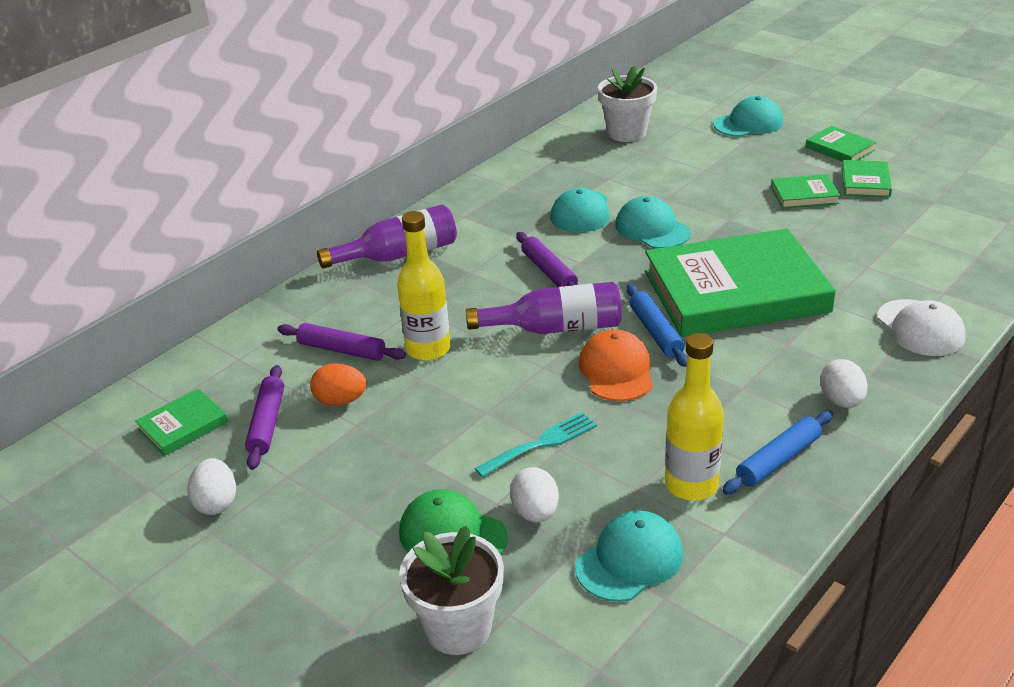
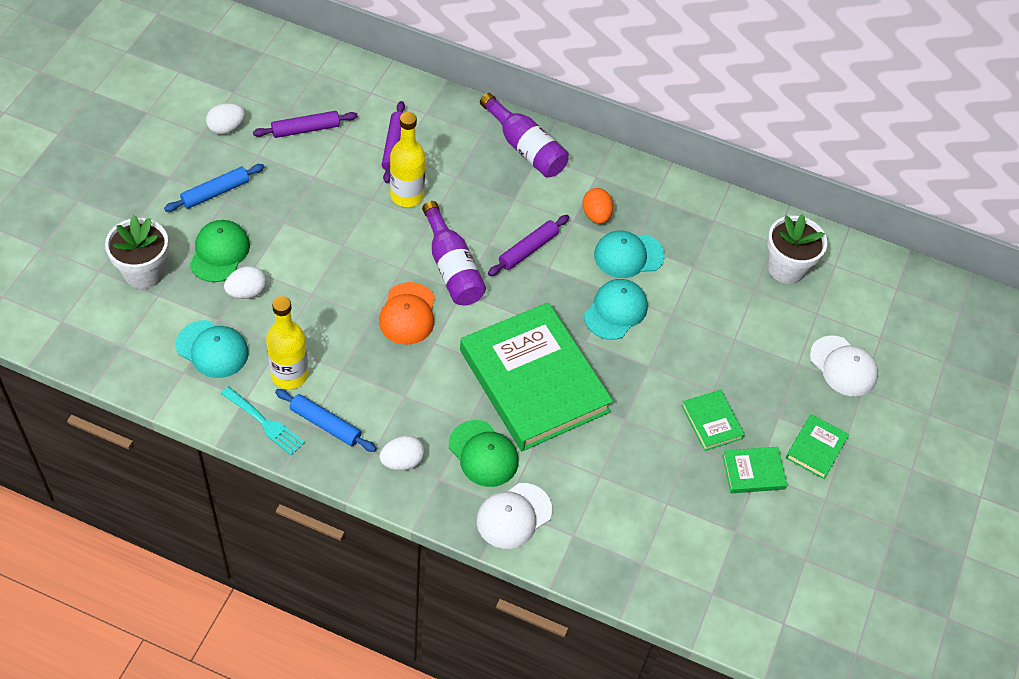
camera: 65 degrees right, 20 degrees up
green book [135,388,228,456] -> none
orange egg [310,363,367,406] -> orange egg moved to [582,188,613,224]
turquoise fork [474,412,597,477] -> turquoise fork moved to [221,386,305,456]
orange cap [579,329,653,401] -> orange cap turned 120 degrees clockwise [379,282,435,345]
blue rolling pin [626,284,687,367] -> blue rolling pin moved to [164,164,264,212]
turquoise cap [714,96,783,137] -> white cap [810,336,878,396]
none -> green cap [449,420,519,487]

